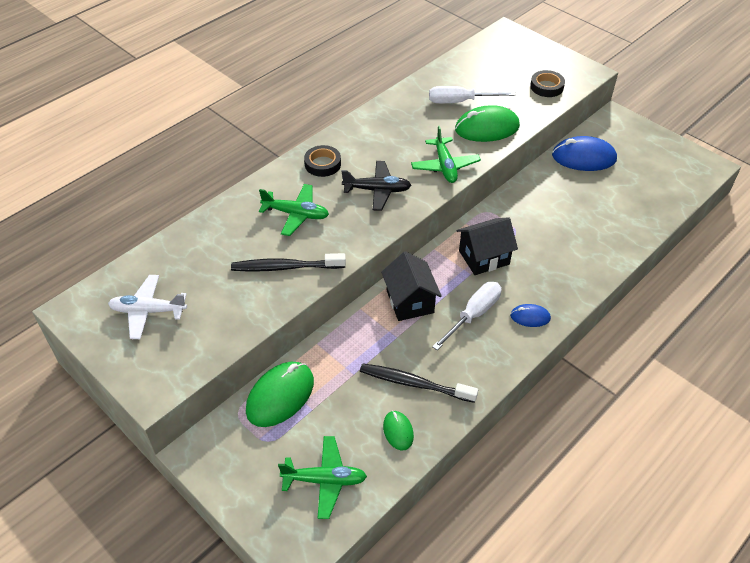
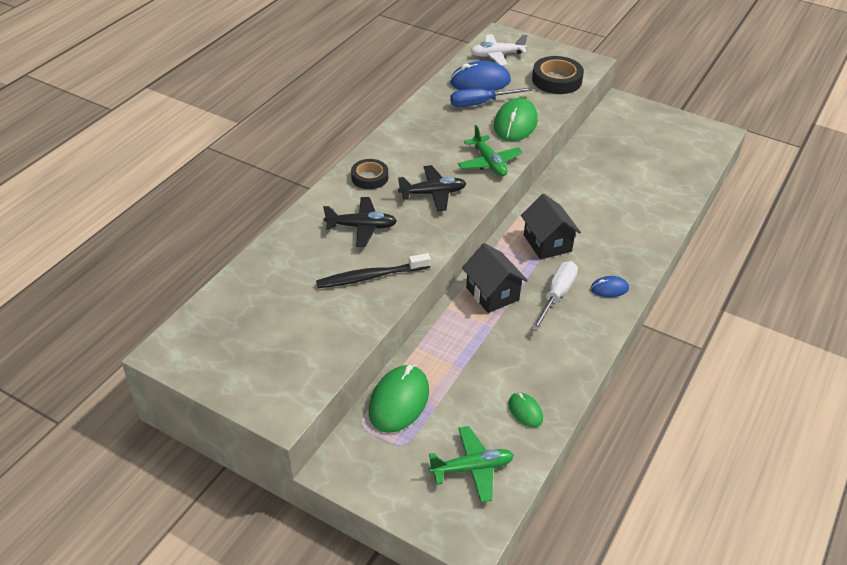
camera: 15 degrees left, 5 degrees down
white plane [108,275,187,339] -> white plane moved to [471,34,527,66]
green plane [259,184,329,236] -> black plane [323,197,397,247]
black toothbrush [360,363,478,403] -> none
white screwdriver [429,86,516,103] -> blue screwdriver [450,87,533,107]
green mouse [455,105,520,142] -> green mouse turned 45 degrees counterclockwise [494,98,538,141]
black house [457,217,518,275] -> black house turned 75 degrees counterclockwise [521,194,581,260]
black tape [530,70,565,97] -> black tape [532,56,584,94], size x1.55
blue mouse [552,136,617,171] -> blue mouse moved to [450,61,511,91]

